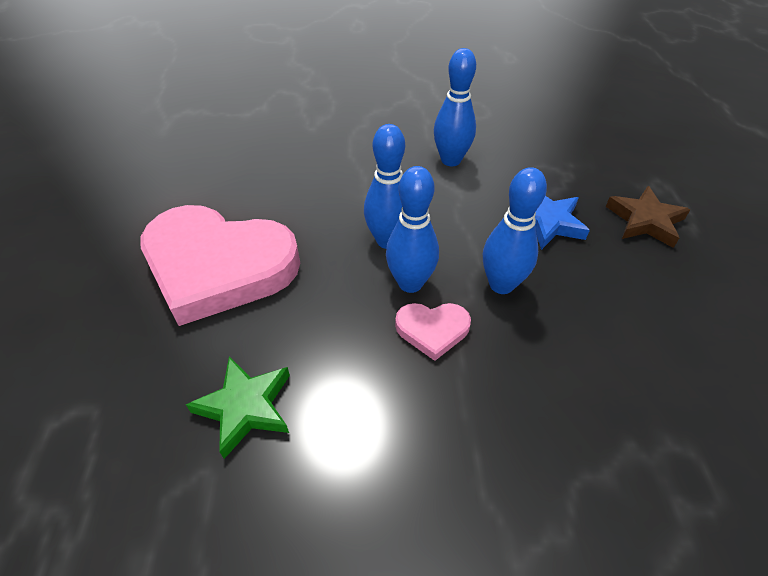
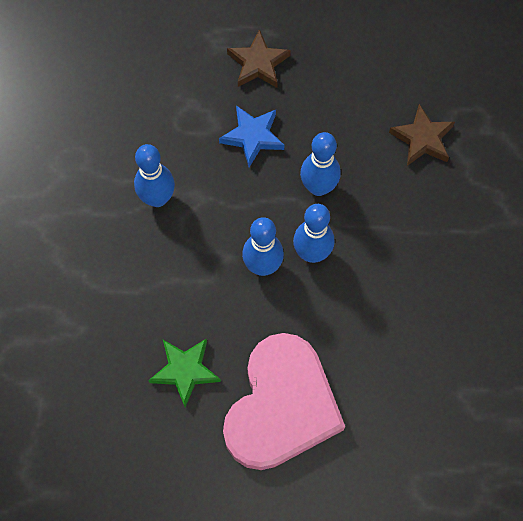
camera: 85 degrees left, 20 degrees up
green star [186,356,290,459] -> green star moved to [148,339,221,407]
pink heart [395,303,471,361] -> none
none -> brown star [389,104,455,166]

